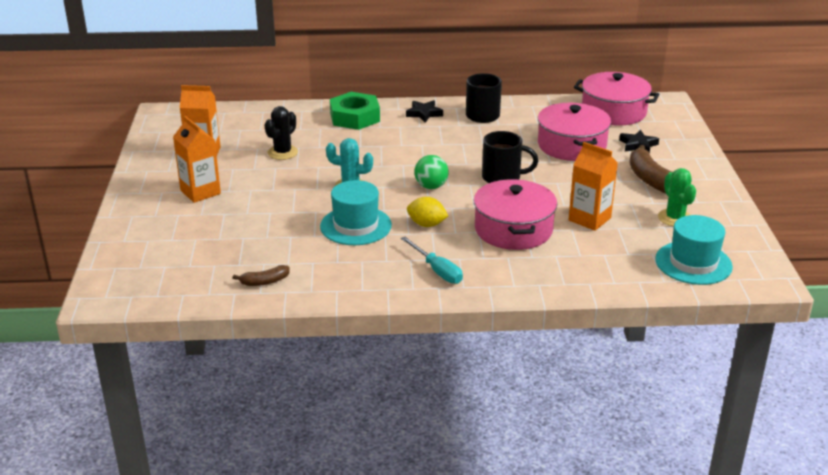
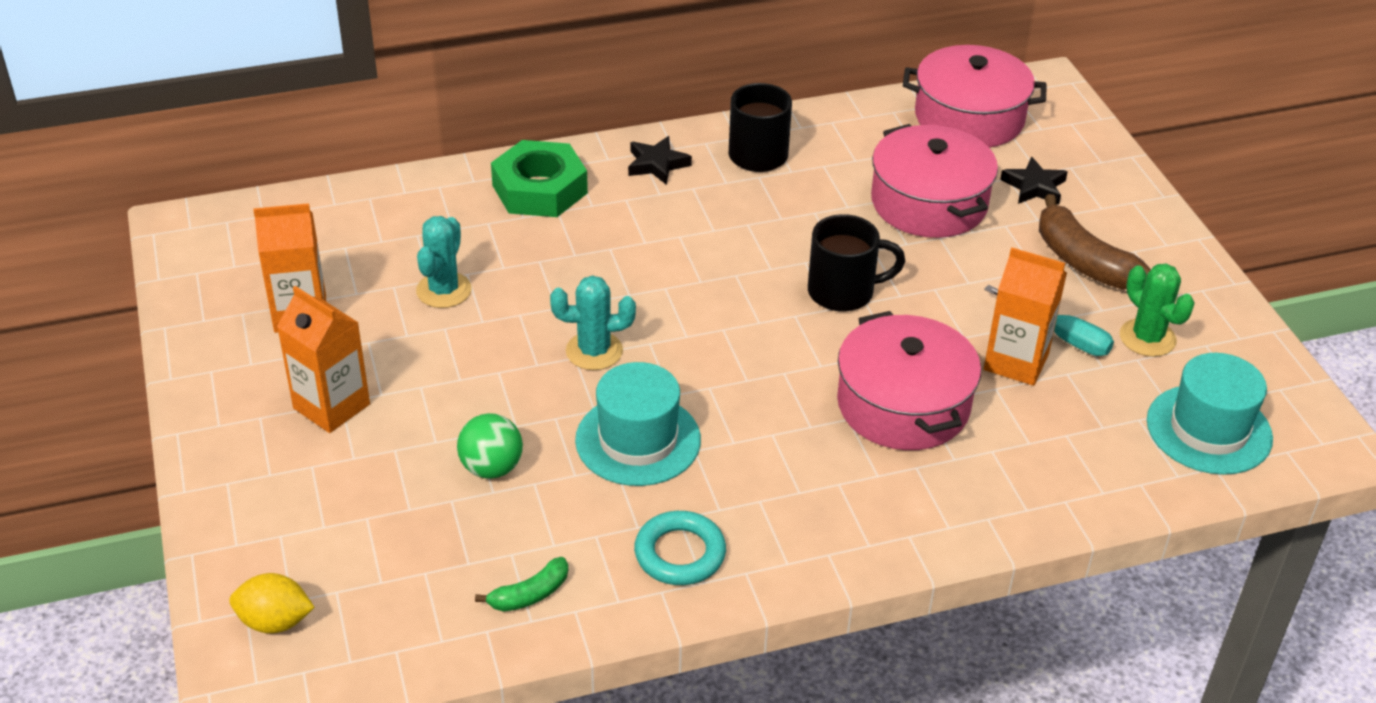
camera: 15 degrees left, 10 degrees up
brown banana [233,265,290,286] -> green banana [475,557,568,612]
black cactus [264,106,298,160] -> turquoise cactus [416,216,472,308]
turquoise screwdriver [401,237,463,284] -> turquoise screwdriver moved to [984,285,1114,356]
yellow lemon [407,197,448,227] -> yellow lemon moved to [229,573,315,634]
green ball [414,155,449,189] -> green ball moved to [457,413,523,479]
none -> turquoise ring [634,511,726,585]

